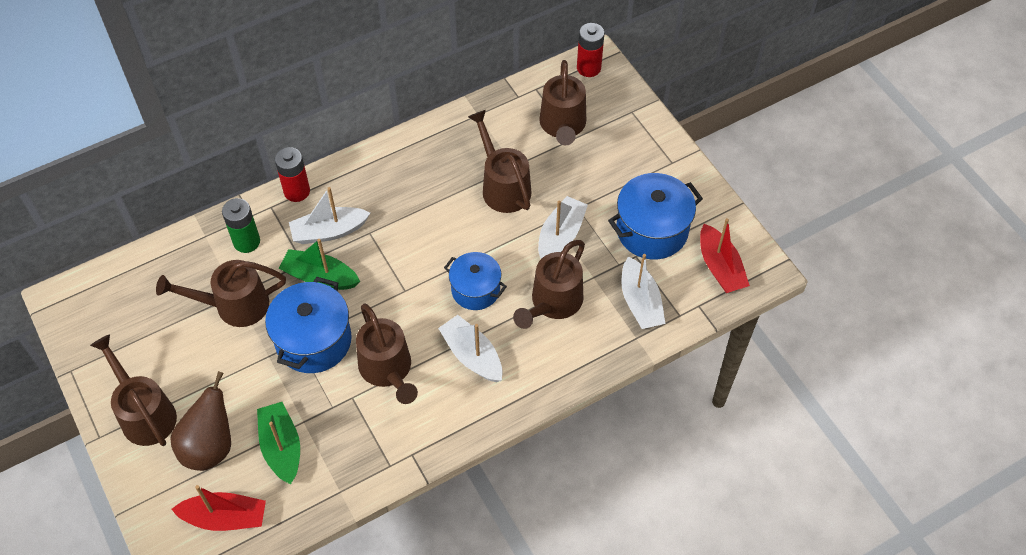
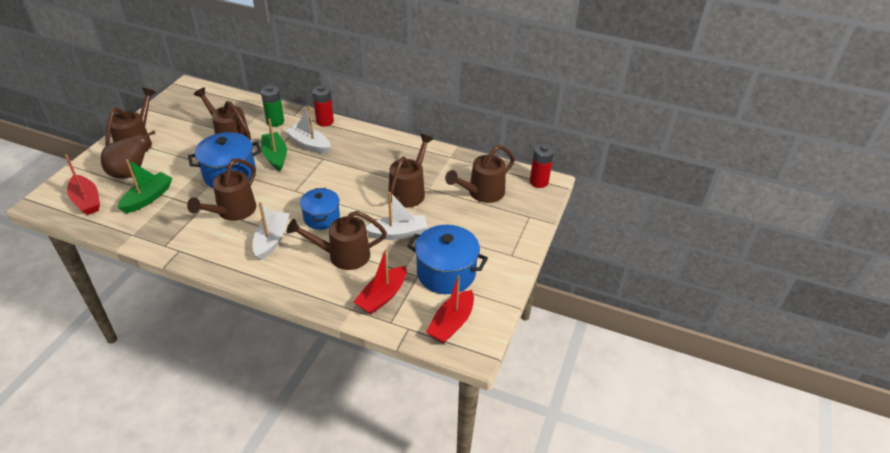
camera: 50 degrees right, 15 degrees down
white boat [621,254,666,329] -> red boat [354,249,407,314]

